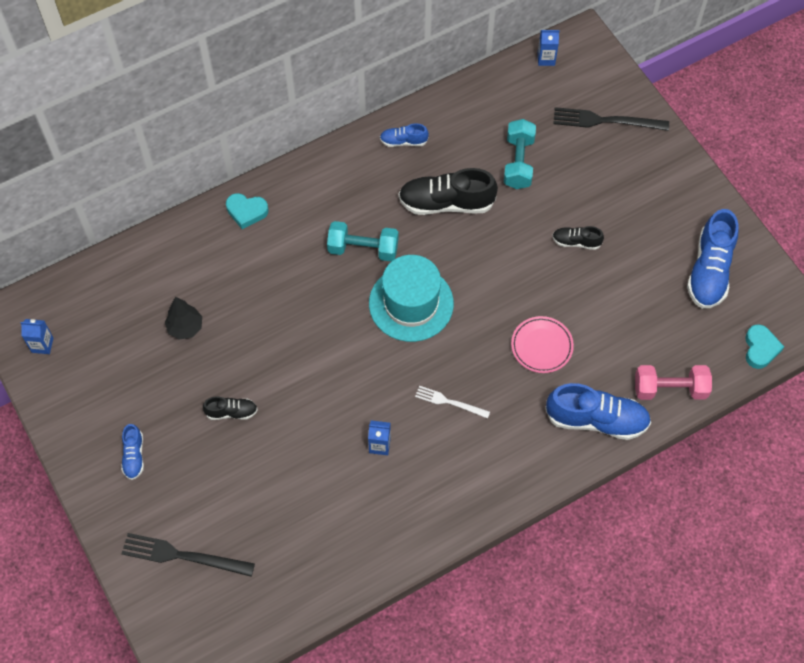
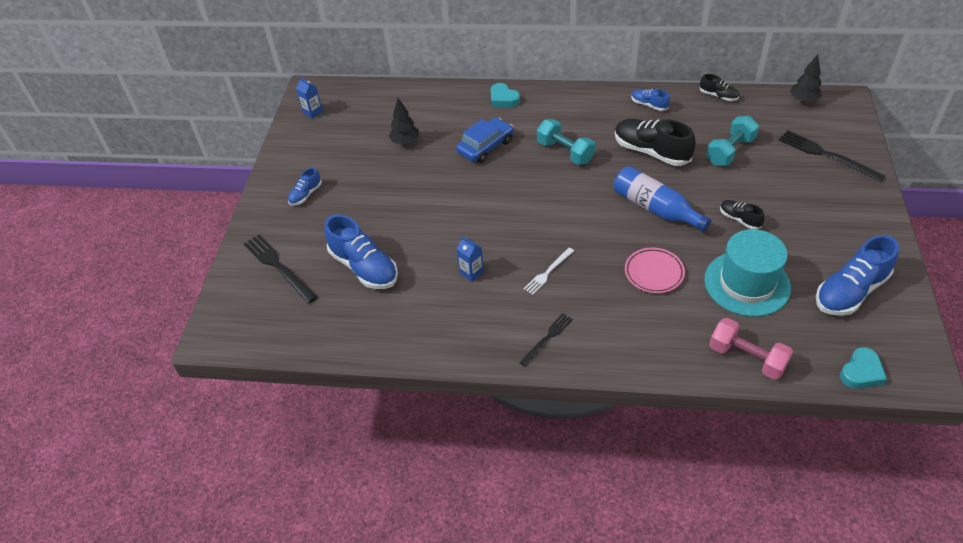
camera: 40 degrees right, 15 degrees down
black shoe [203,397,258,420] -> black shoe moved to [700,74,739,101]
turquoise hat [369,255,454,342] -> turquoise hat moved to [704,229,791,317]
white fork [415,386,490,418] -> white fork turned 105 degrees counterclockwise [524,248,574,295]
blue carton [538,30,559,66] -> black tree [790,54,822,103]
blue shoe [545,383,651,440] -> blue shoe moved to [324,214,398,289]
none -> blue car [456,117,514,163]
none -> black fork [519,313,573,367]
none -> blue bottle [614,166,711,232]

